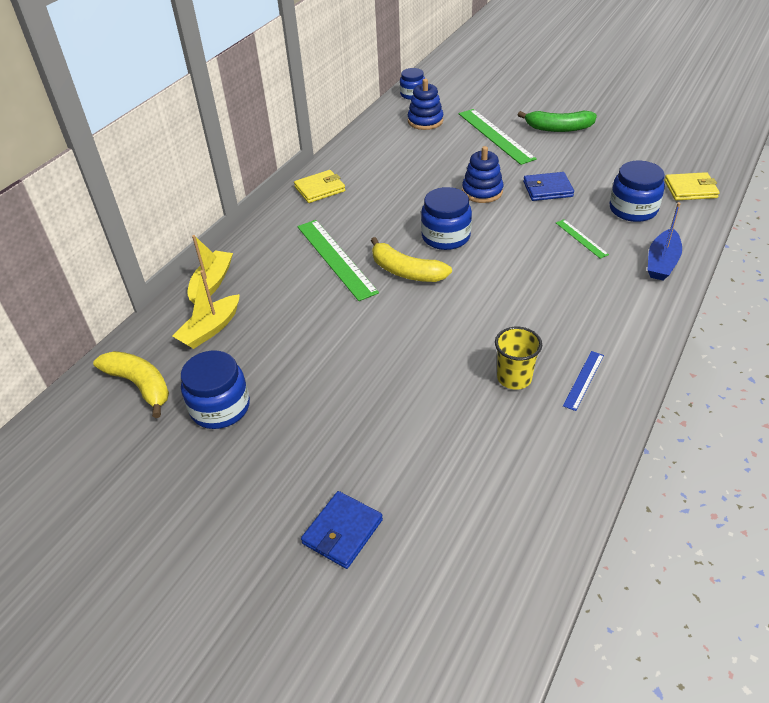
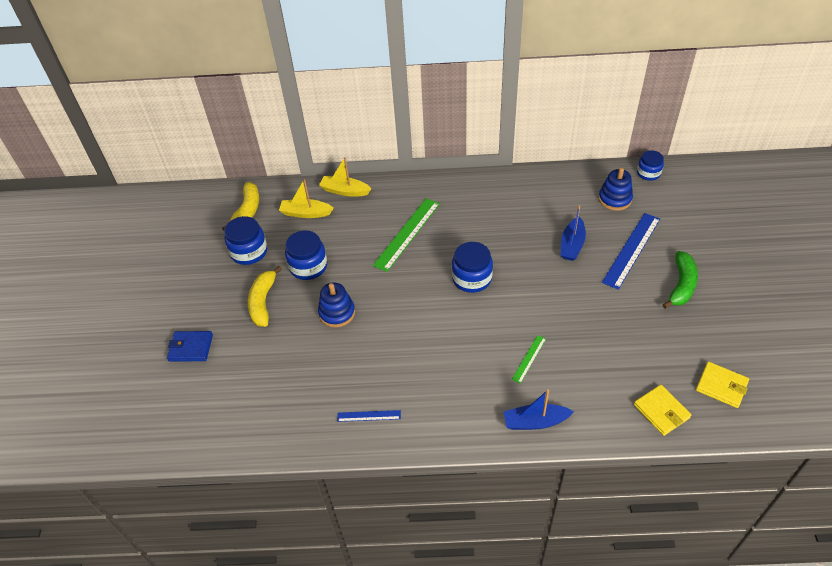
camera: 60 degrees right, 5 degrees up
yellow boat [187,235,233,304] -> yellow boat turned 150 degrees counterclockwise [319,157,371,196]
yellow wallet [294,170,345,203] -> yellow wallet moved to [696,362,749,408]
yellow banana [371,237,452,282] -> yellow banana moved to [248,266,282,327]
green ruler [459,109,537,165] -> blue ruler [602,213,660,290]
blue stacking toy [462,146,504,203] -> blue stacking toy moved to [318,282,355,327]
yellow cup [495,327,542,390] -> none
green banana [518,110,597,132] -> green banana turned 135 degrees counterclockwise [662,251,698,309]
blue wallet [523,172,574,201] -> none
blue jar [609,161,665,222] -> blue jar moved to [285,231,327,280]
none -> blue boat [560,205,586,261]

